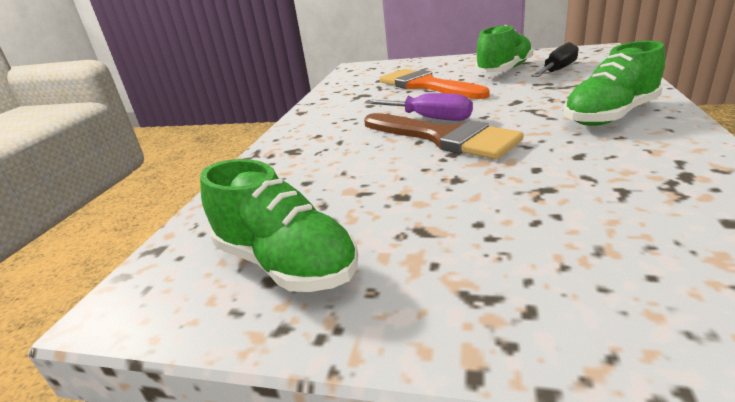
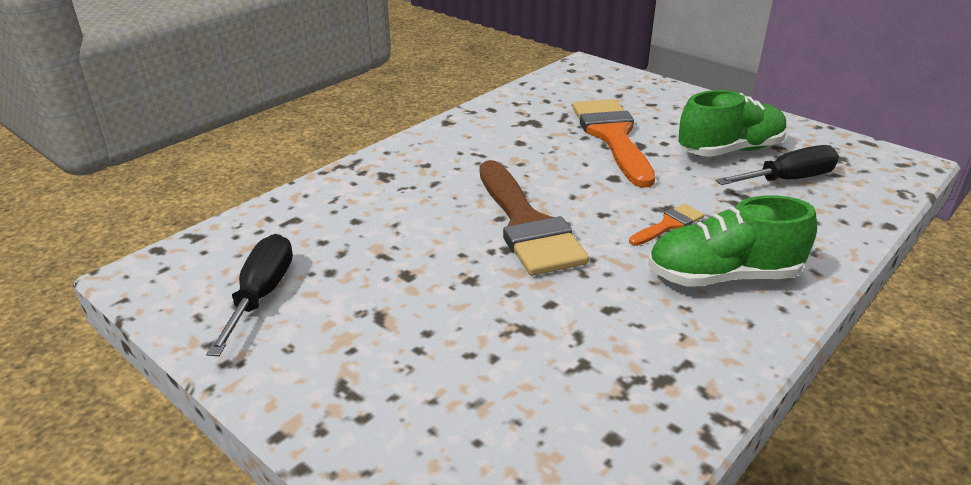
camera: 25 degrees right, 5 degrees up
green shoe [200,159,358,292] -> black screwdriver [206,234,293,357]
purple screwdriver [365,93,473,121] -> none
none -> orange brush [629,204,704,246]

